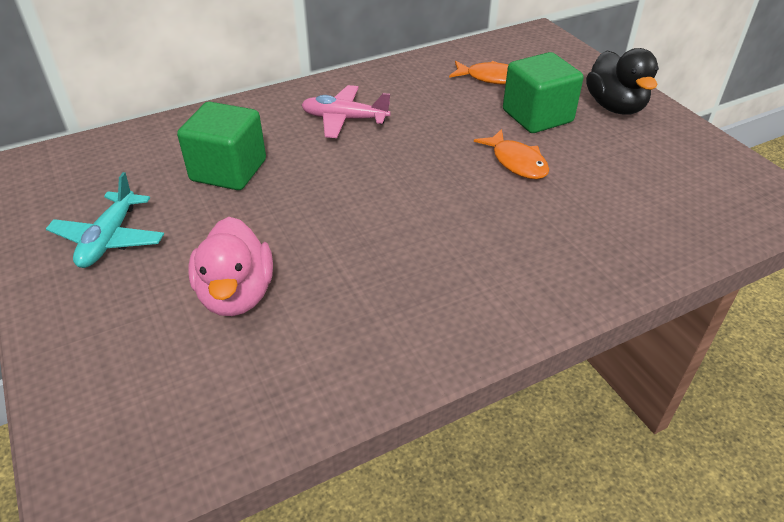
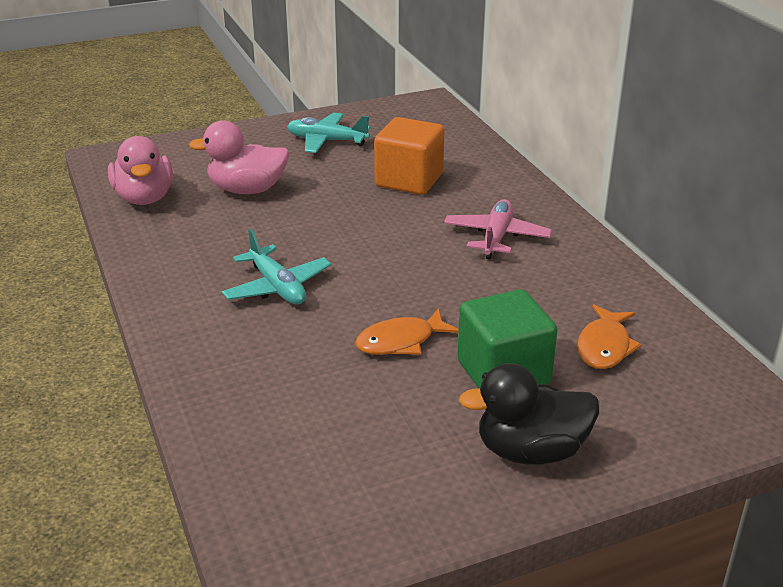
camera: 95 degrees right, 10 degrees down
green cube [177,102,266,190] -> orange cube [374,117,445,195]
none -> pink duck [108,136,173,205]
none -> turquoise plane [222,229,331,305]

